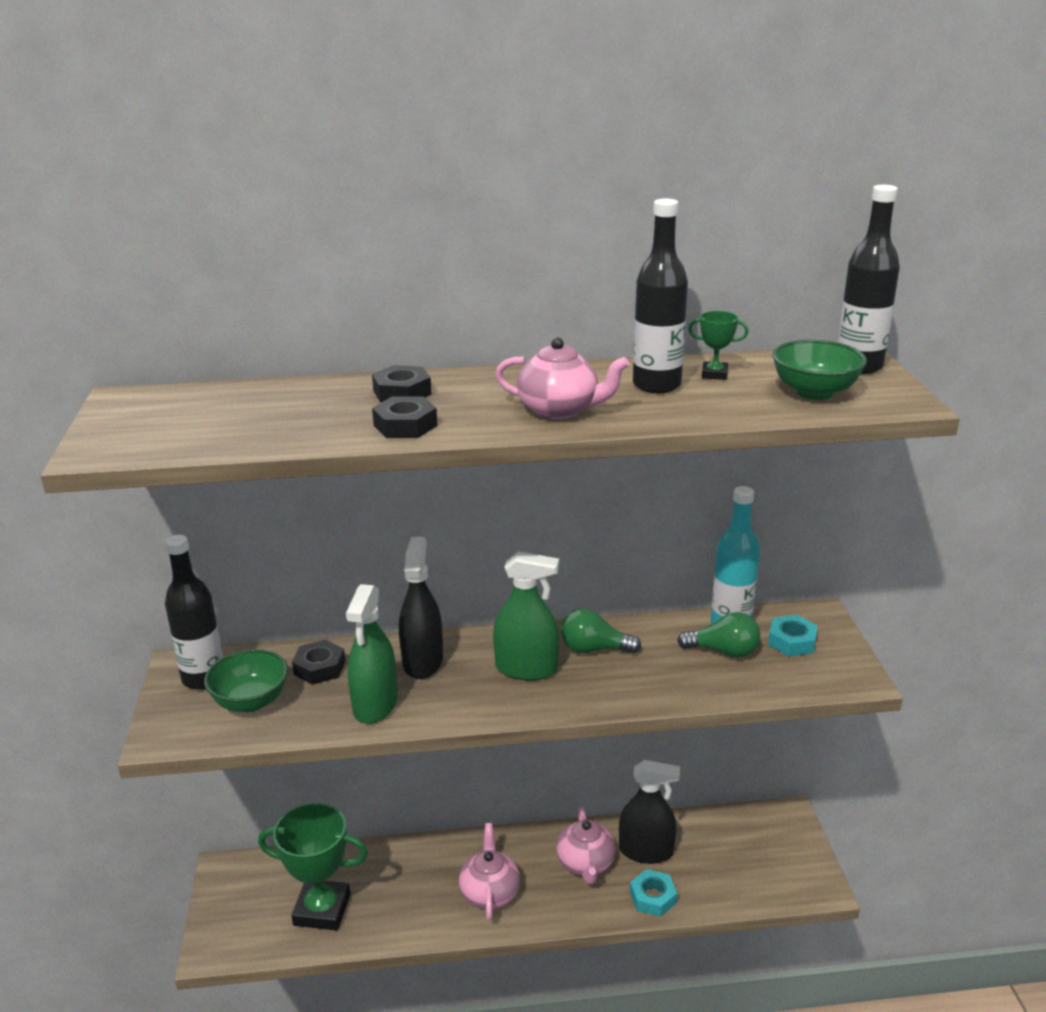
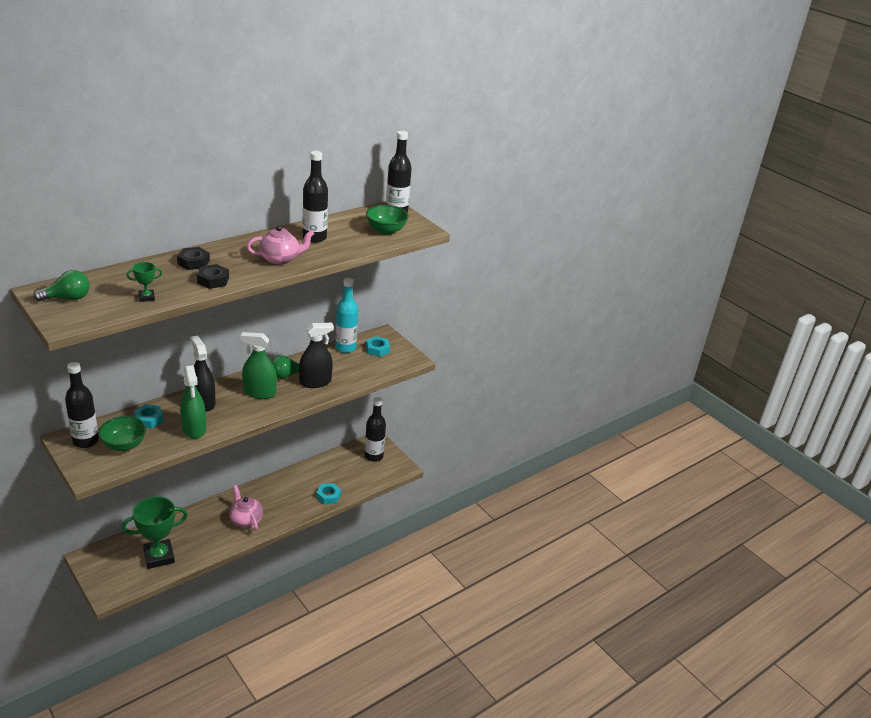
camera: 35 degrees left, 5 degrees up
black nut [292,639,345,685] -> turquoise nut [134,404,164,429]
green spray bottle [493,551,559,681] -> green spray bottle turned 150 degrees counterclockwise [240,332,277,399]
pink teapot [556,808,616,884] -> none
black spray bottle [619,760,680,864] -> black spray bottle moved to [299,323,334,388]
green light bulb [677,612,760,658] -> green light bulb moved to [33,270,90,302]
green trophy [688,311,749,380] -> green trophy moved to [127,262,162,302]
none -> black bottle [364,397,386,462]

